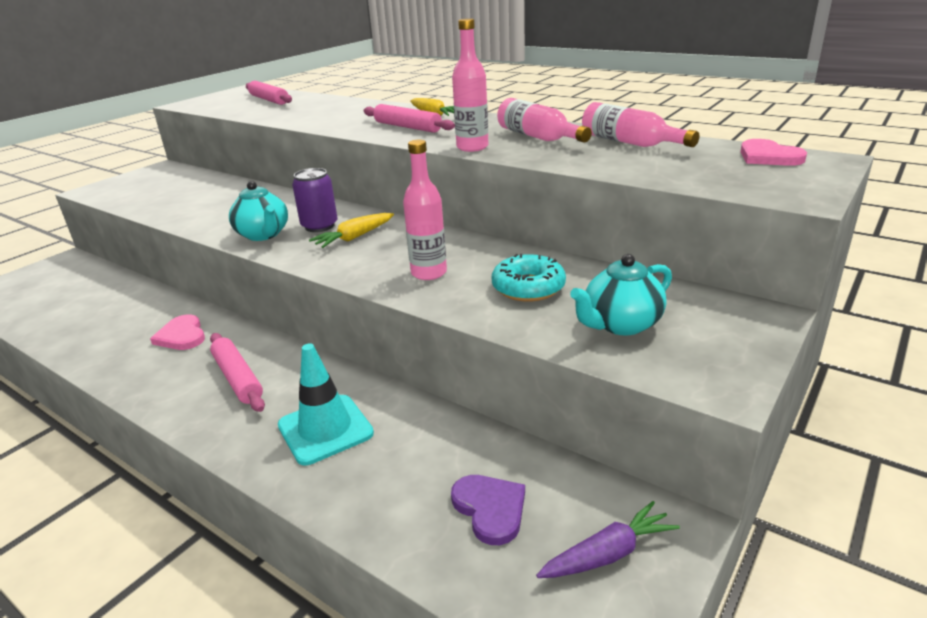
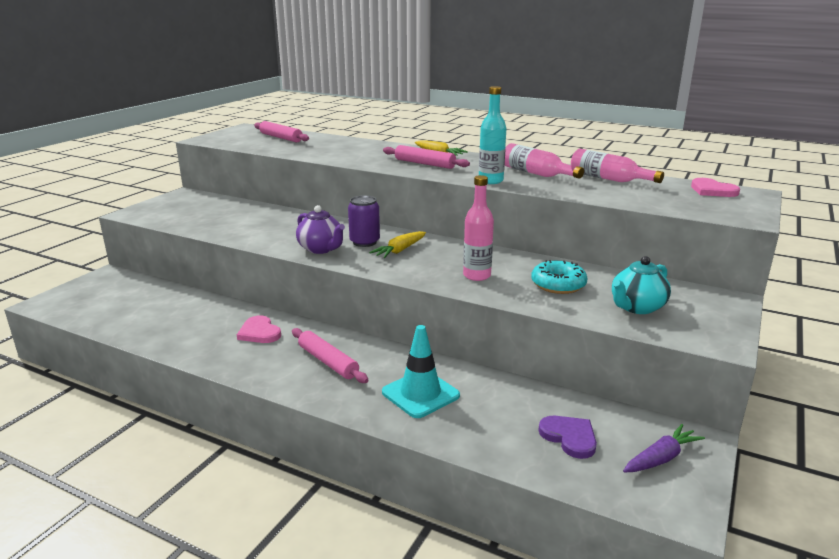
camera: 10 degrees left, 5 degrees down
turquoise teapot [229,181,288,241] -> purple teapot [296,205,345,254]
pink bottle [452,18,488,152] -> turquoise bottle [479,86,506,184]

